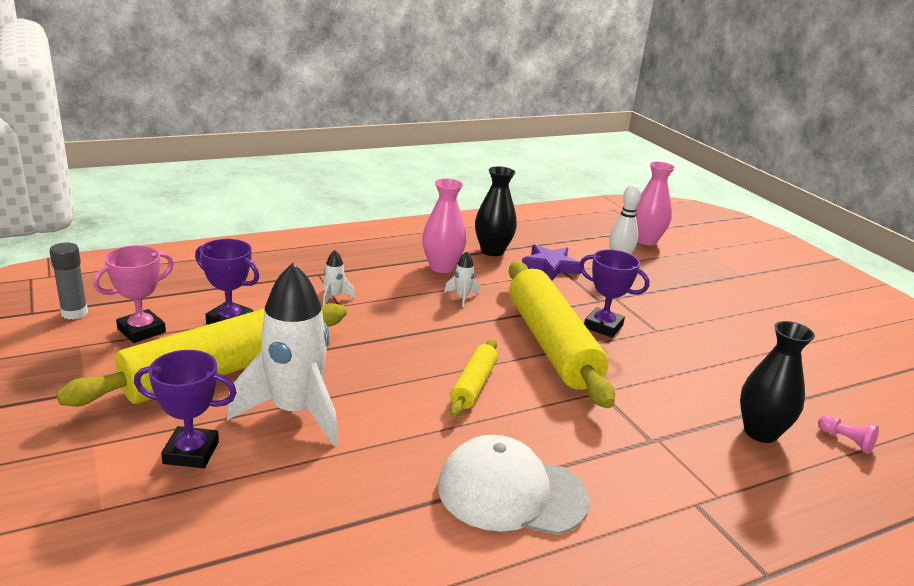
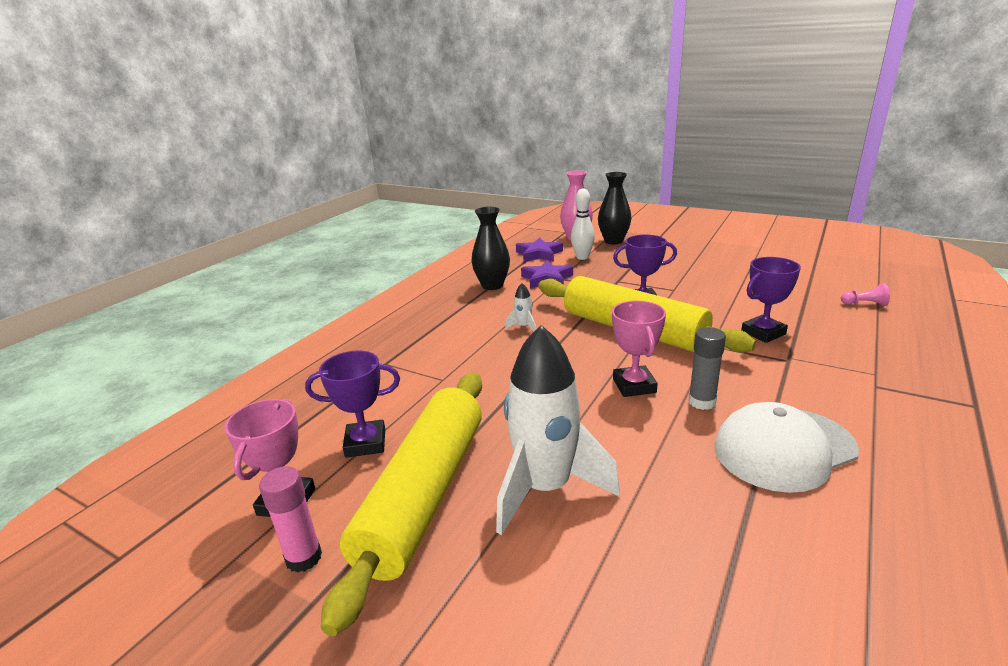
camera: 30 degrees left, 0 degrees up
grey glue stick [49,242,88,320] -> grey glue stick moved to [688,327,726,410]
purple trophy [134,350,237,468] -> purple trophy moved to [741,257,801,343]
white rocket [323,250,355,305] -> none
pink vase [422,178,466,273] -> none
yellow rolling pin [450,339,498,417] -> pink trophy [612,301,666,397]
black vase [740,321,815,443] -> black vase moved to [598,172,631,244]
none -> pink glue stick [259,466,322,573]
none -> purple star [516,238,563,262]

